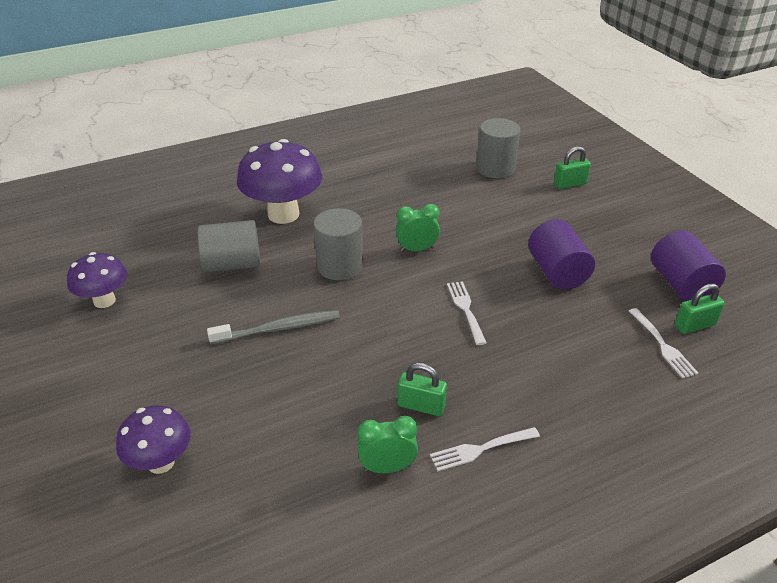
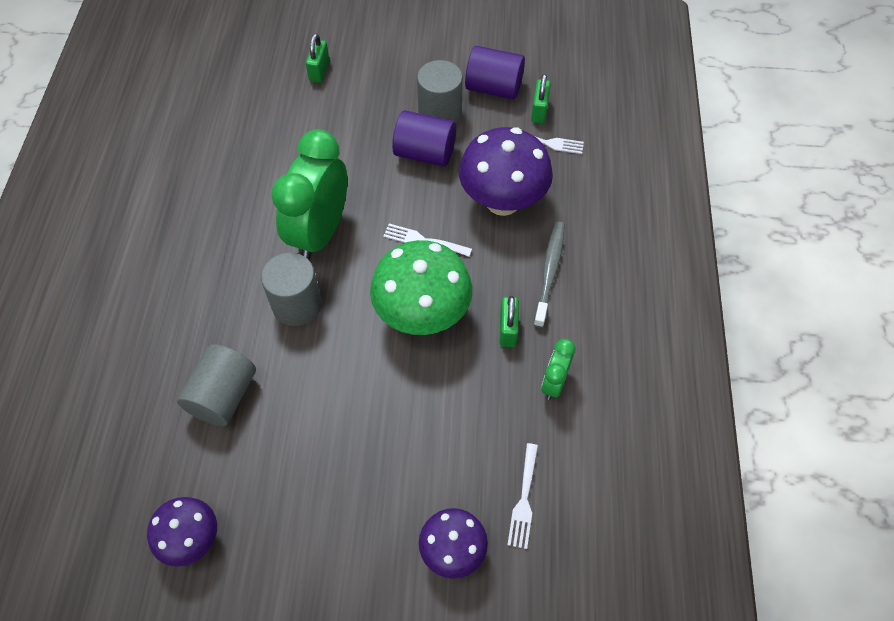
camera: 60 degrees left, 20 degrees up
grey toothbrush [207,310,340,344] -> grey toothbrush moved to [534,222,565,328]
purple mushroom [237,139,322,224] -> purple mushroom moved to [459,127,553,216]
green clock [396,204,440,252] -> green clock [271,129,347,261], size x2.10
green padlock [397,363,447,416] -> green padlock turned 45 degrees counterclockwise [500,296,519,347]
white fork [430,427,540,471] -> white fork moved to [508,443,538,549]
grey cylinder [476,118,520,178] -> grey cylinder moved to [417,60,463,124]
none -> green mushroom [370,240,472,335]

